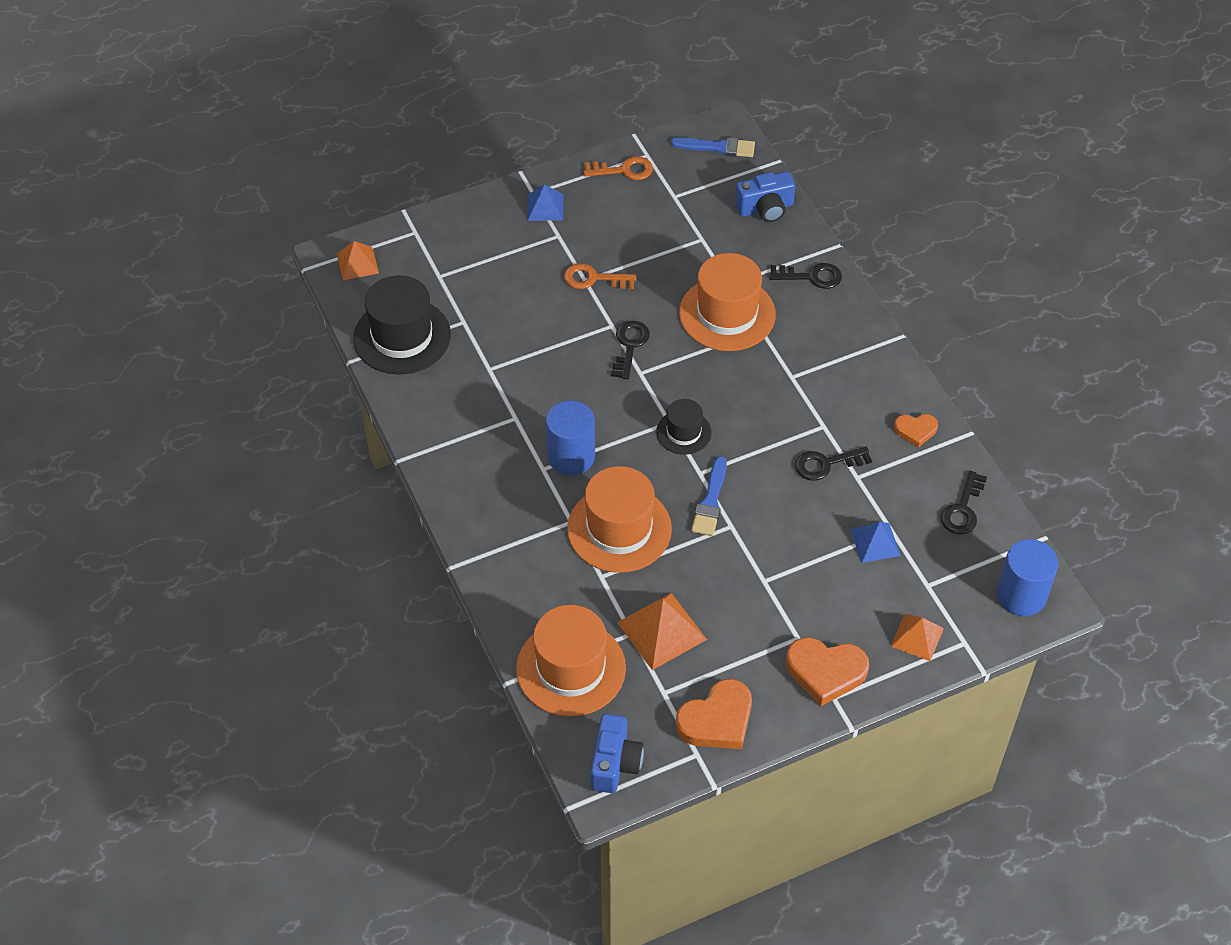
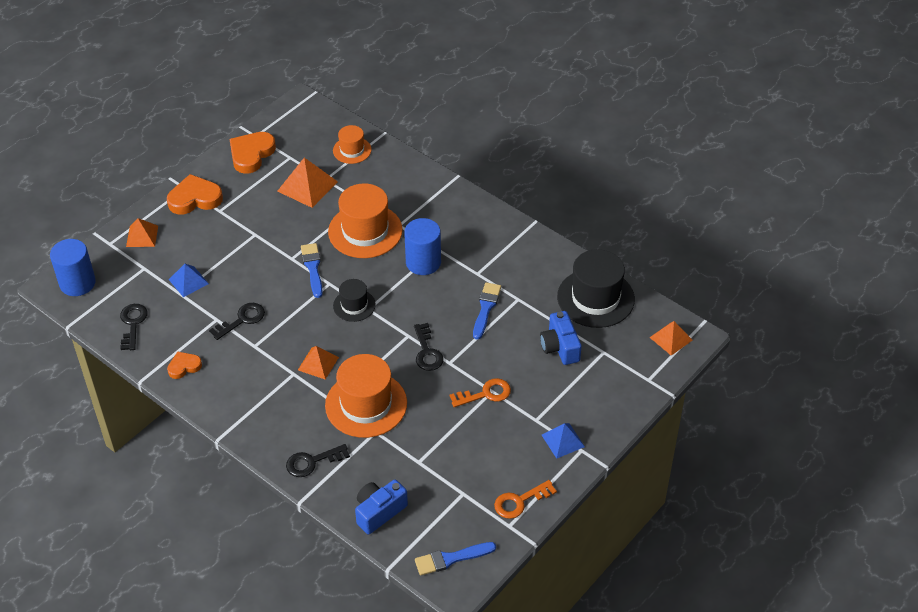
camera: 155 degrees right, 5 degrees down
orange hat [516,605,626,717] -> orange hat [333,125,372,164], size x0.55
blue camera [590,714,644,793] -> blue camera moved to [540,311,582,365]
none -> orange pyramid [298,346,339,380]
none -> blue brush [473,282,501,340]

